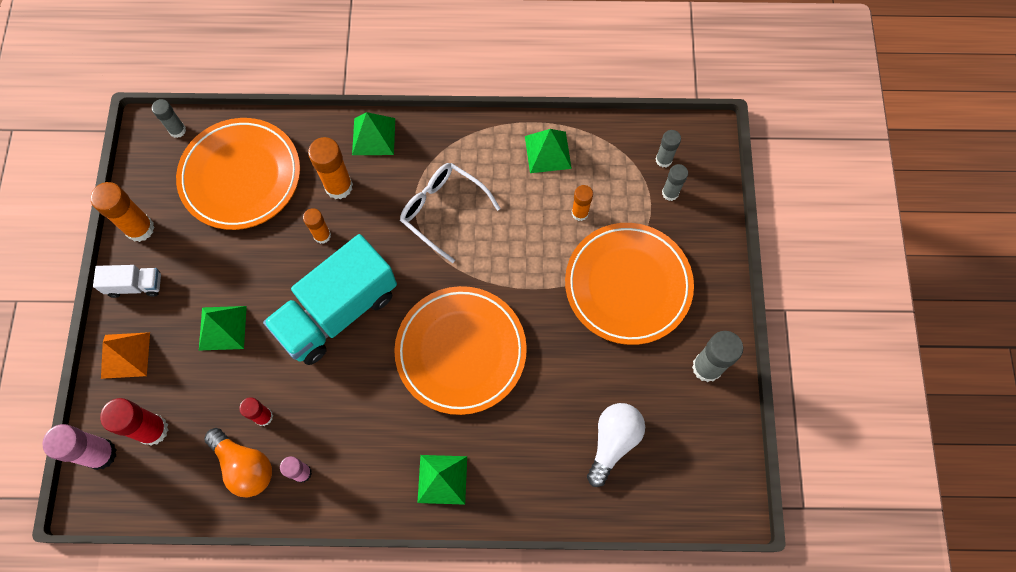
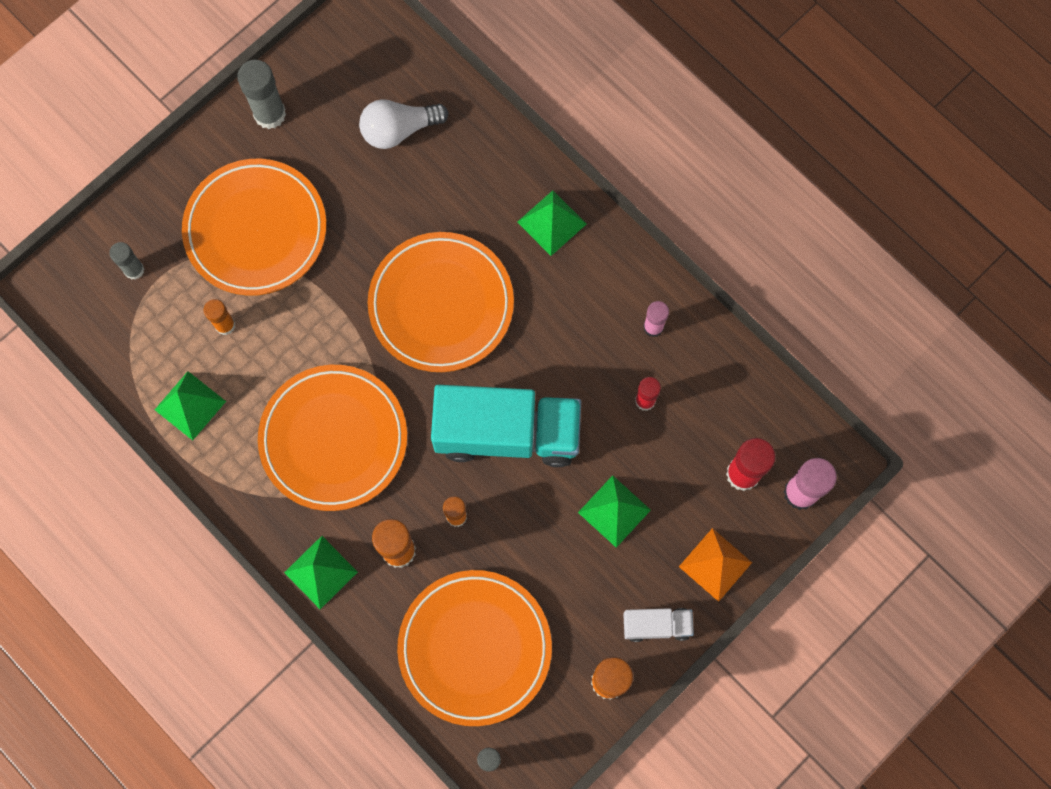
camera: 135 degrees left, 5 degrees up
white truck [93,265,161,298] -> white truck turned 135 degrees clockwise [623,608,694,642]
orange light bulb [204,428,272,497] -> none
white glasses [400,163,500,263] -> orange plate [258,365,407,511]
grey glue stick [656,130,681,167] -> none

